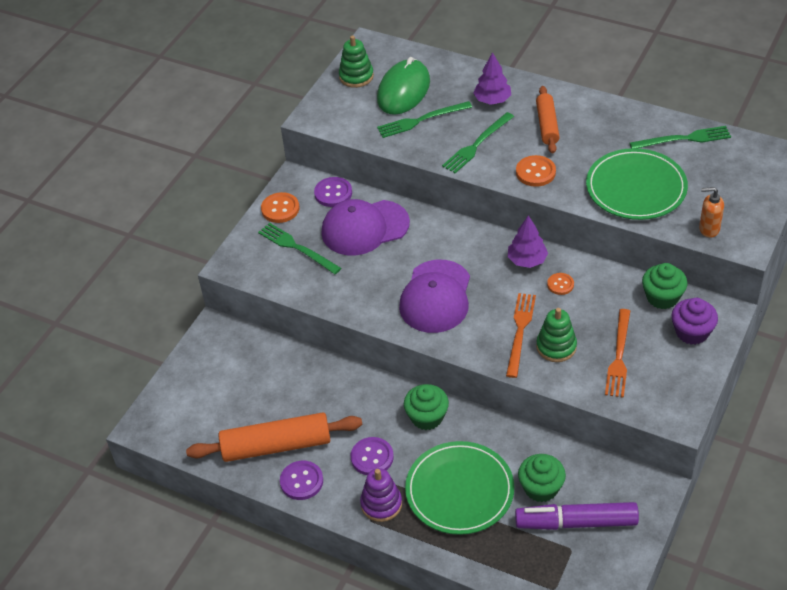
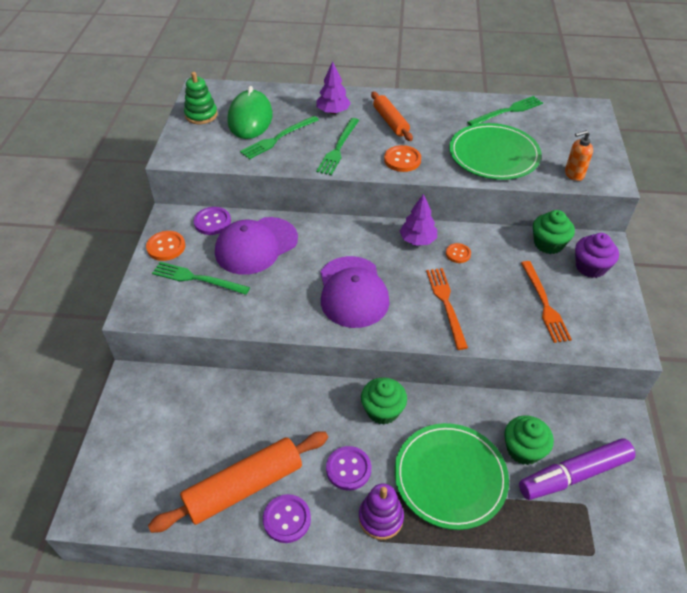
camera: 25 degrees left, 0 degrees up
green stacking toy [536,308,577,362] -> none

